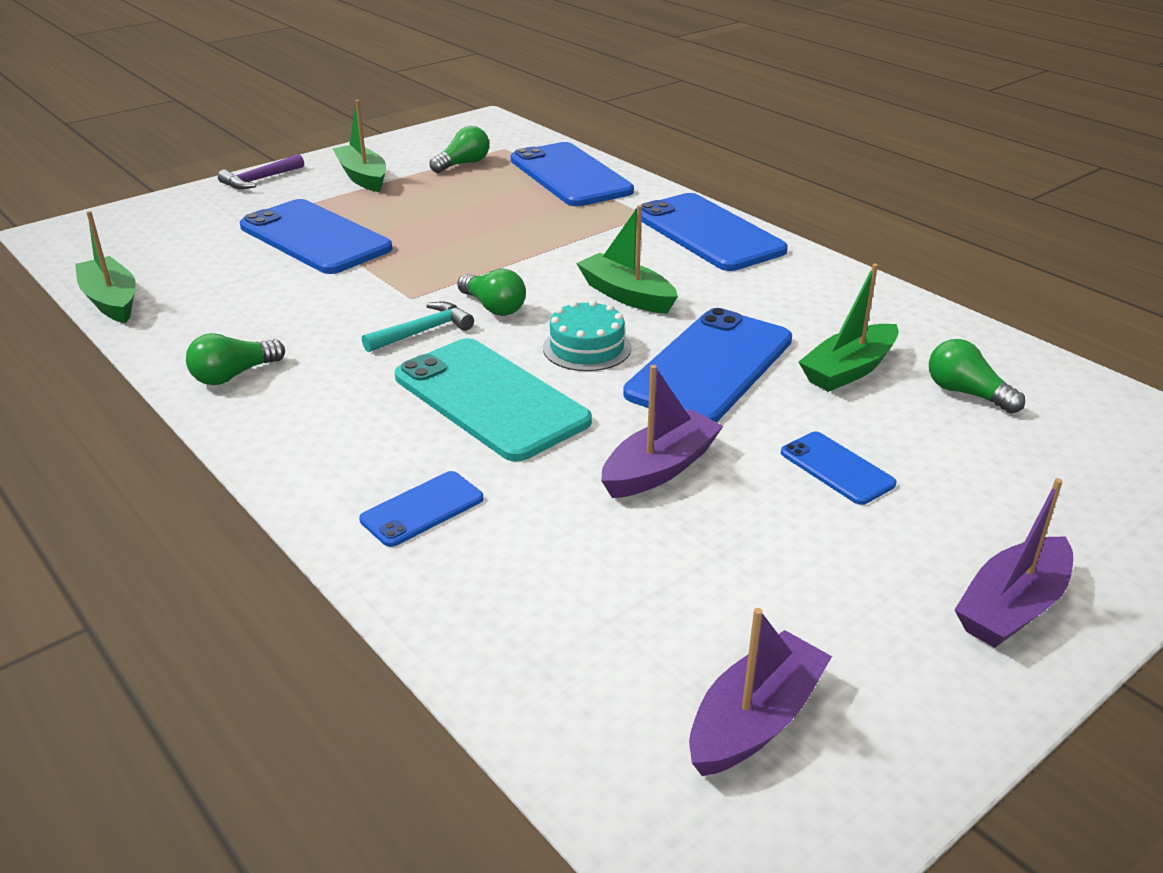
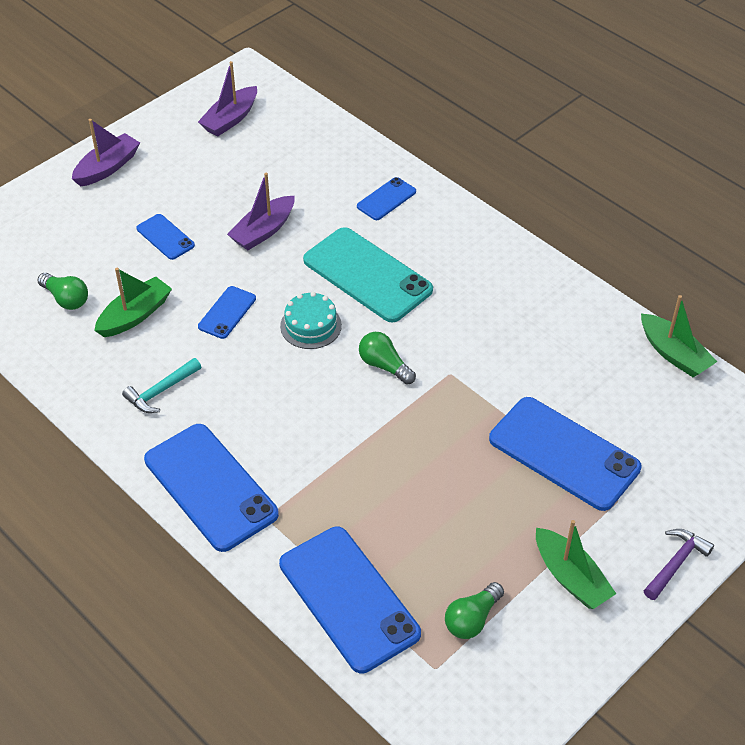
camera: 175 degrees right, 15 degrees up
green light bulb [186,333,285,385] -> none
turquoise hammer [362,302,474,352] -> turquoise hammer moved to [122,358,201,413]
green boat [576,205,678,314] -> none
blue phone [623,308,792,422] -> blue phone [198,286,256,339], size x0.49

